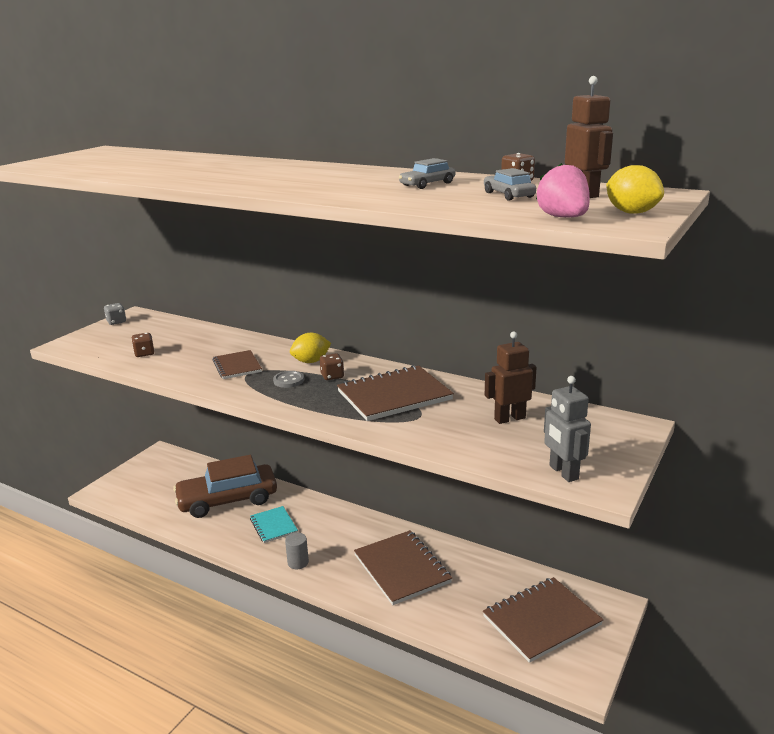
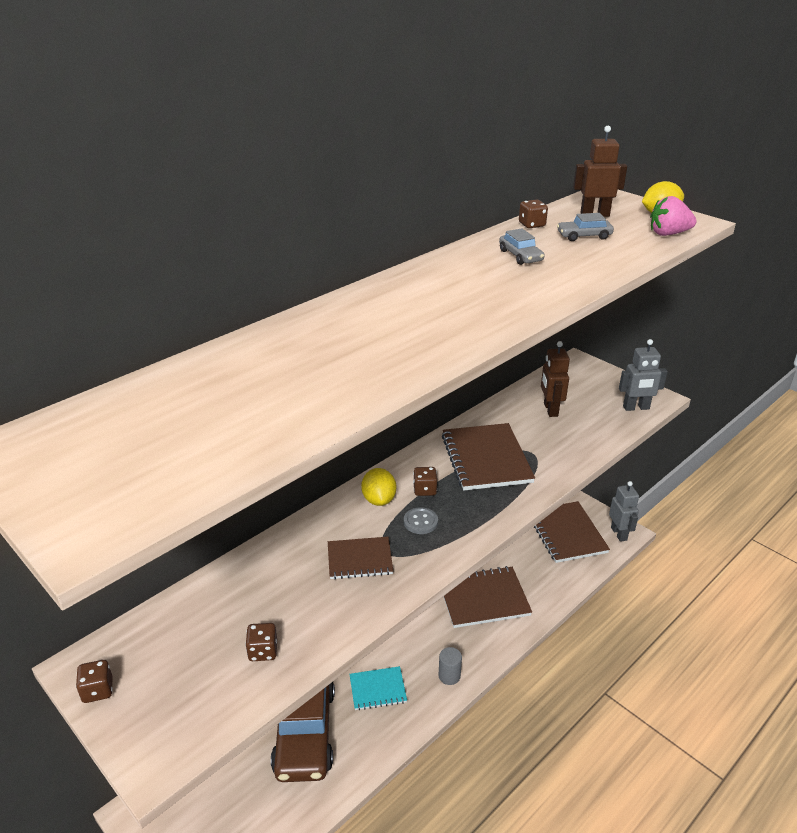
camera: 75 degrees left, 10 degrees up
grey dice [104,303,126,325] -> brown dice [76,660,113,703]
none -> grey robot [609,481,639,542]

